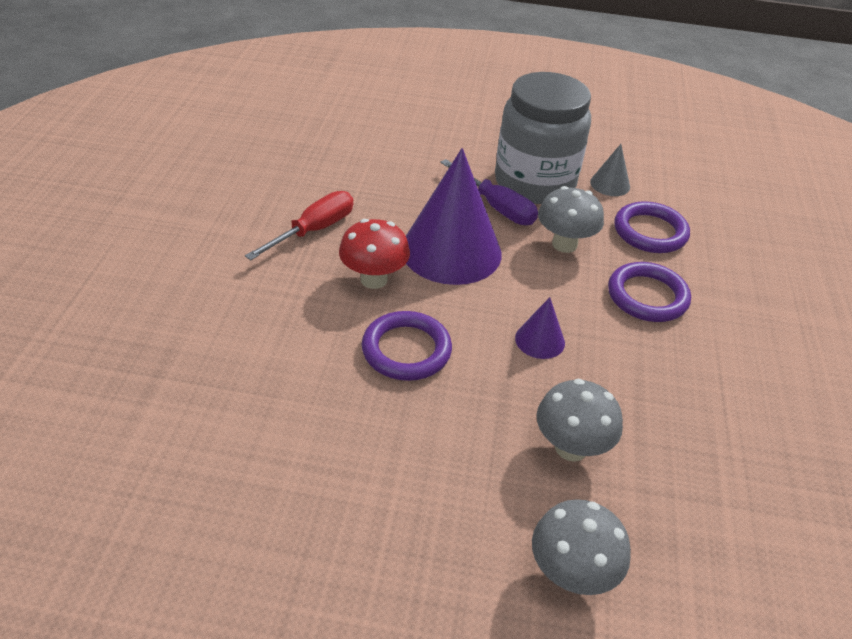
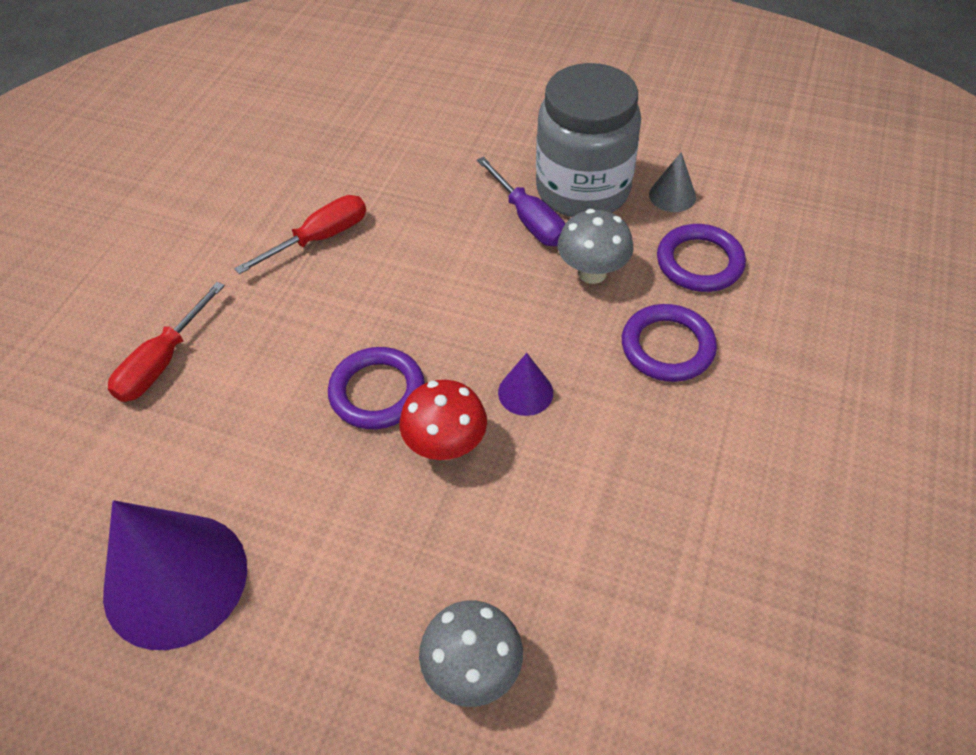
camera: 15 degrees right, 10 degrees up
red mushroom [339,219,410,289] -> red mushroom moved to [400,380,487,460]
purple cone [406,148,502,285] -> purple cone moved to [103,500,247,650]
grey mushroom [537,379,623,462] -> none
none -> red screwdriver [108,282,225,402]

